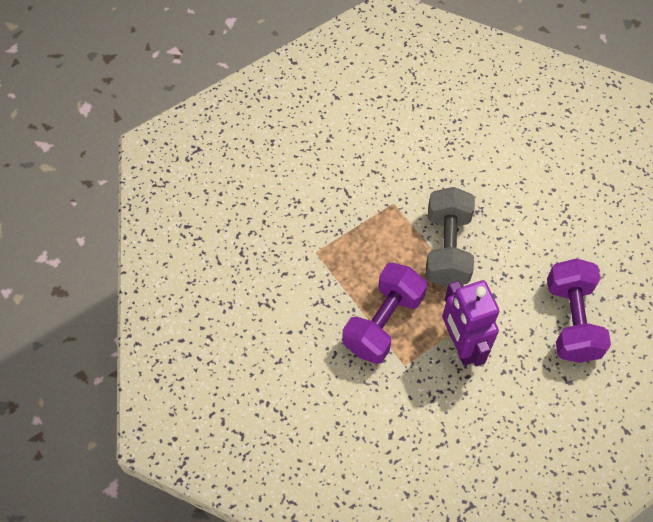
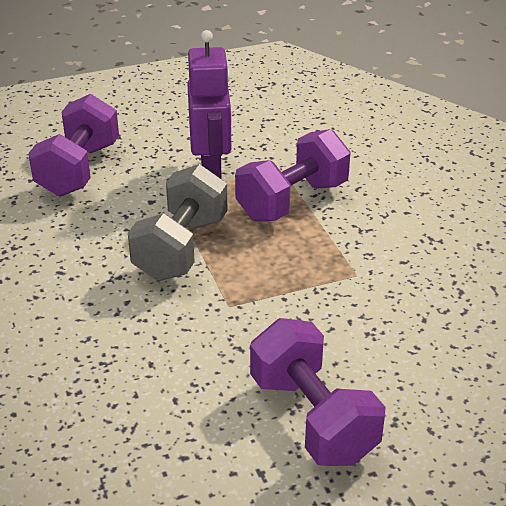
camera: 165 degrees left, 25 degrees down
none -> purple dumbbell [250,318,386,466]

